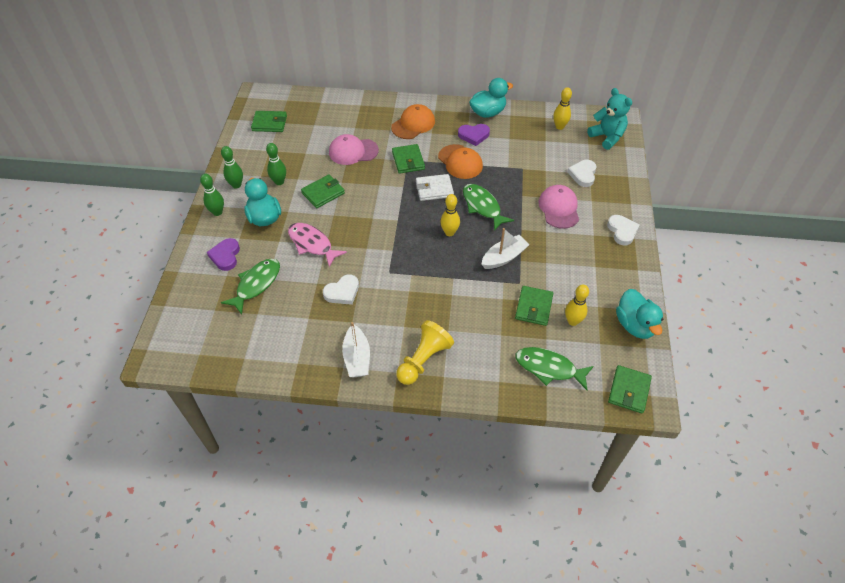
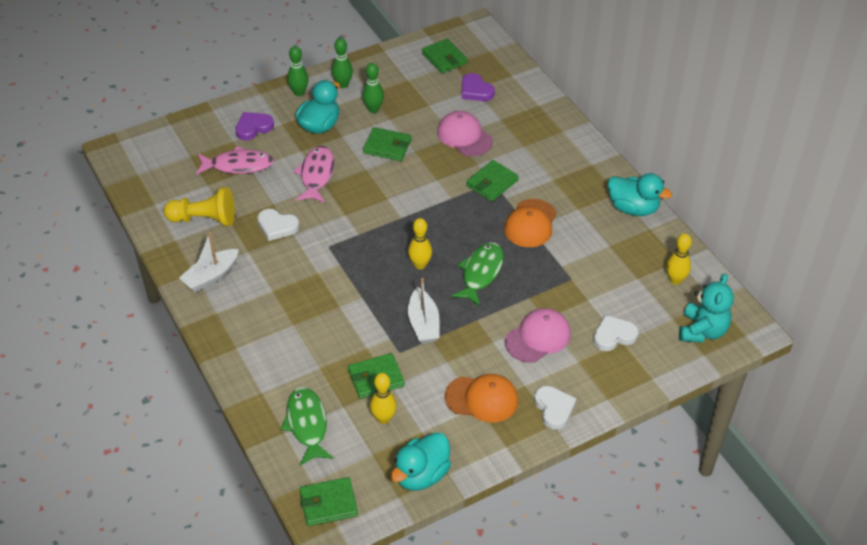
camera: 55 degrees right, 5 degrees down
green fish [221,259,280,315] -> pink fish [196,146,274,175]
orange cap [391,104,435,139] -> orange cap moved to [445,374,518,423]
yellow pawn [396,320,454,385] -> yellow pawn moved to [163,187,235,226]
white wallet [416,174,454,201] -> none
purple heart [458,124,490,146] -> purple heart moved to [462,73,495,101]
white boat [481,228,530,269] -> white boat turned 60 degrees clockwise [408,278,440,343]
white heart [607,215,640,245] -> white heart turned 60 degrees counterclockwise [534,386,577,430]

